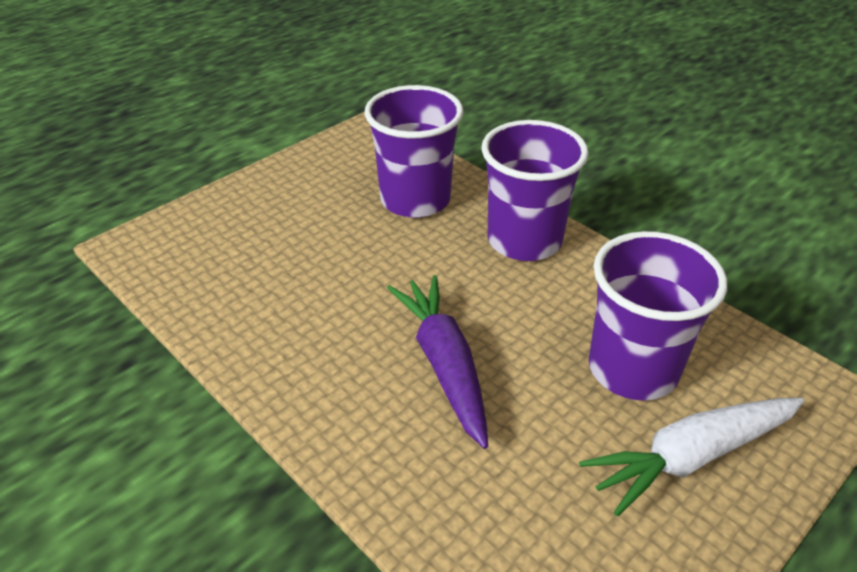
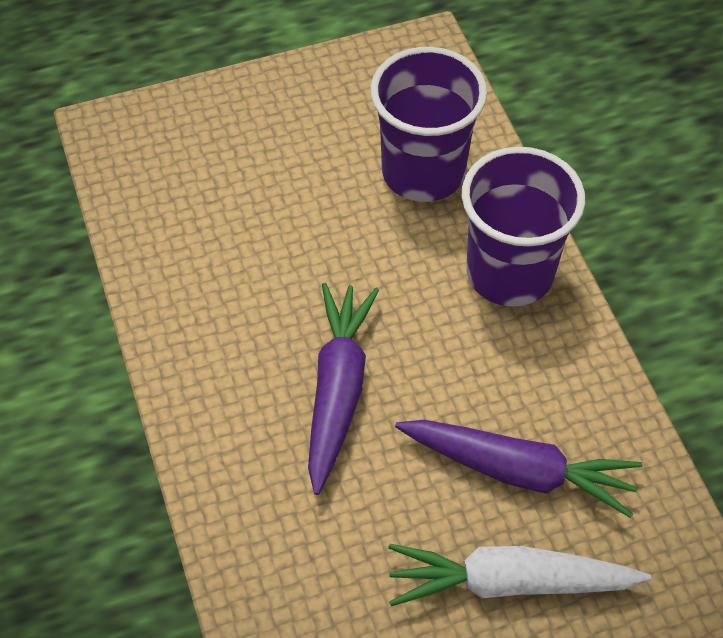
camera: 25 degrees right, 15 degrees up
purple cup [589,231,727,401] -> purple carrot [395,420,643,518]

